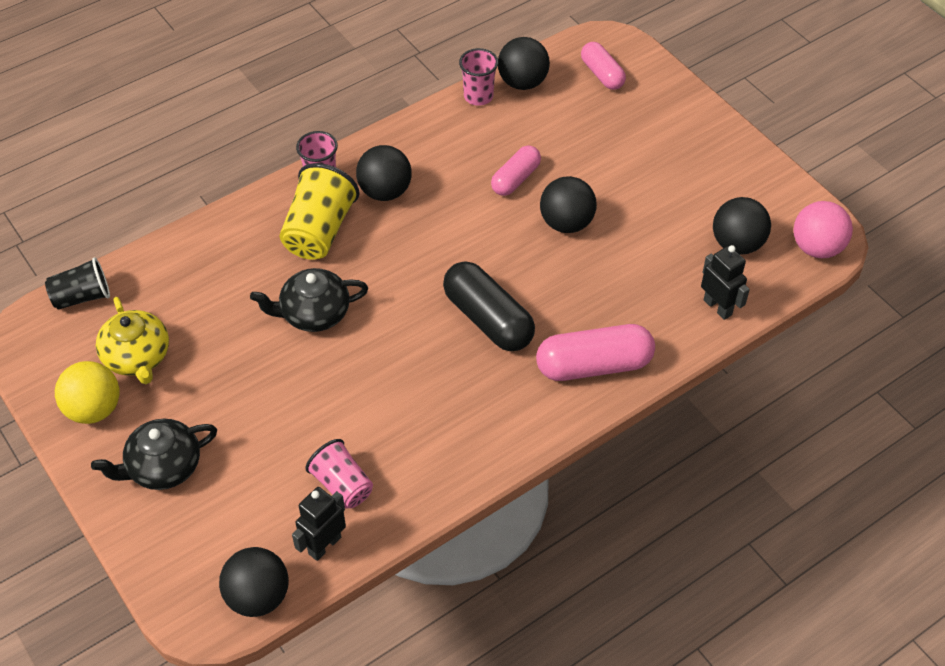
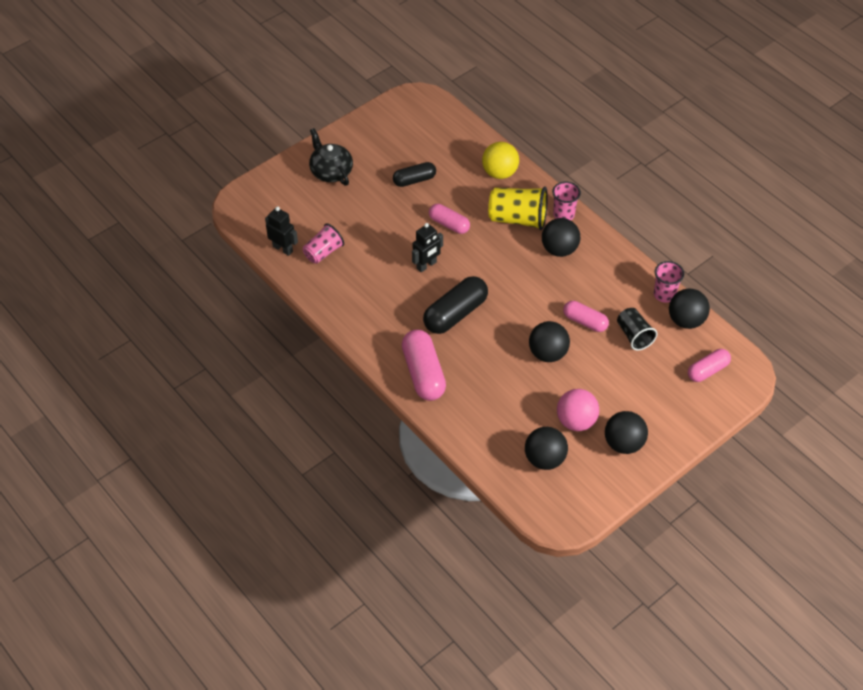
camera: 85 degrees right, 0 degrees up
black cup [45,257,110,310] -> black cup moved to [617,308,657,351]
yellow ball [55,361,120,424] -> yellow ball moved to [482,142,519,179]
yellow teapot [96,297,169,384] -> none
black ball [219,547,289,617] -> black ball moved to [605,411,648,454]
black teapot [250,268,368,332] -> pink capsule [429,204,470,234]
black robot [701,245,750,320] -> black robot moved to [412,223,443,272]
pink ball [793,201,853,258] -> pink ball moved to [557,389,599,431]
none -> black capsule [393,162,436,187]

